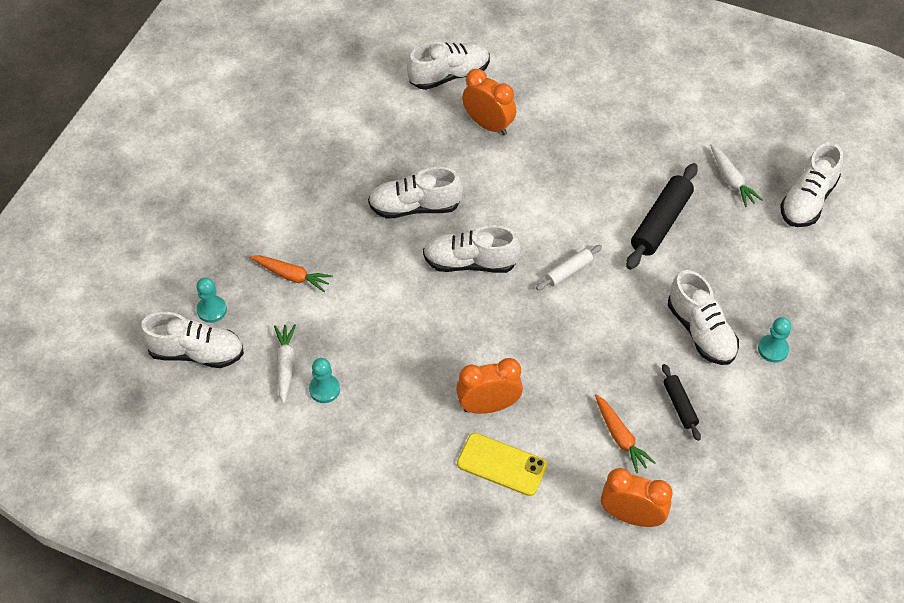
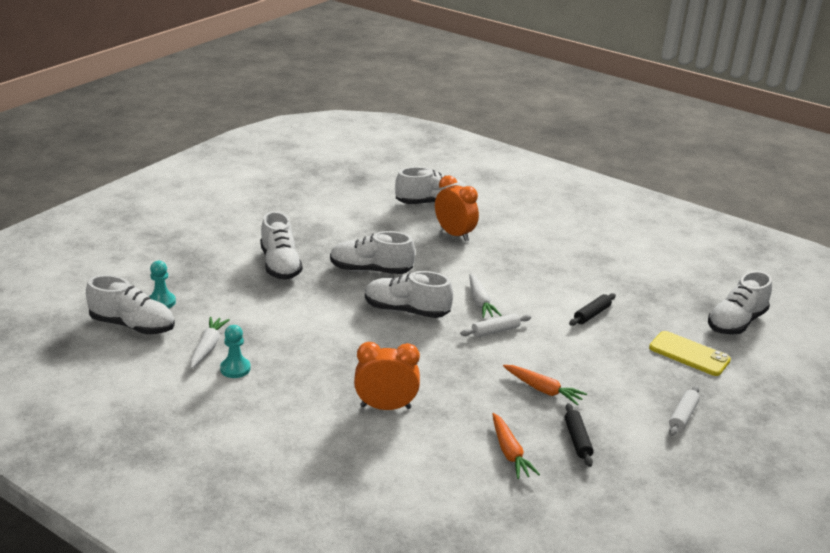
camera: 10 degrees right, 25 degrees down
orange carrot [250,255,333,292] -> orange carrot moved to [503,365,587,405]
yellow phone [457,433,547,496] -> yellow phone moved to [649,331,731,376]
orange clock [601,468,673,527] -> none
black rolling pin [626,163,698,270] -> black rolling pin [569,293,616,326], size x0.55
white shoe [668,270,739,365] -> white shoe moved to [260,211,303,280]
white carrot [710,144,763,207] -> white carrot moved to [470,273,502,318]
turquoise pawn [758,317,791,363] -> white rolling pin [669,386,700,436]

